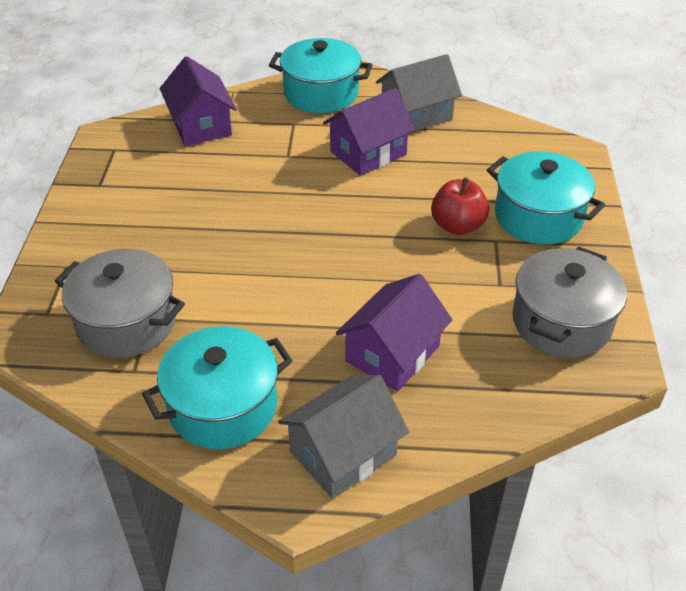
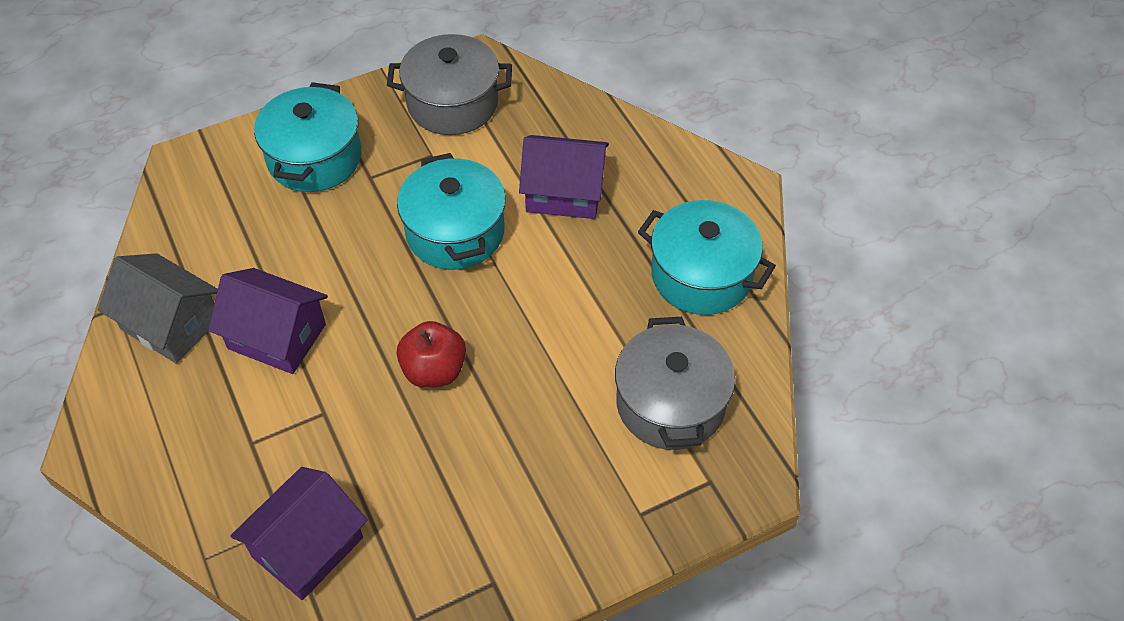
camera: 120 degrees left, 10 degrees up
turquoise pot [269,38,373,113] -> turquoise pot moved to [397,153,506,270]
grey house [278,375,409,499] -> none
red apple [431,177,489,235] -> red apple moved to [397,321,466,388]

